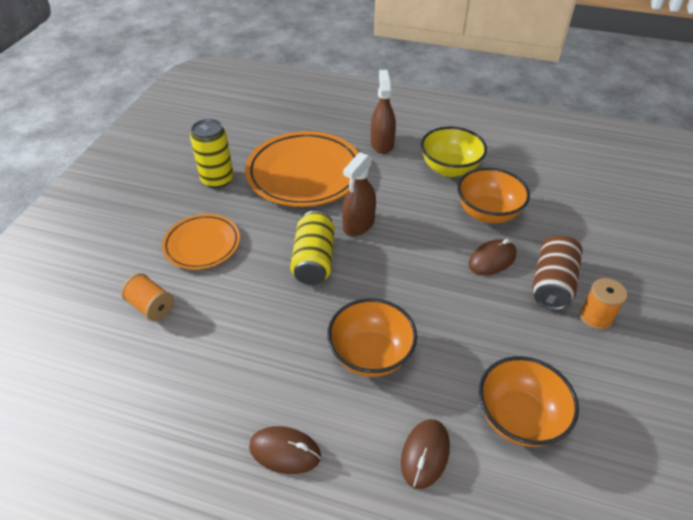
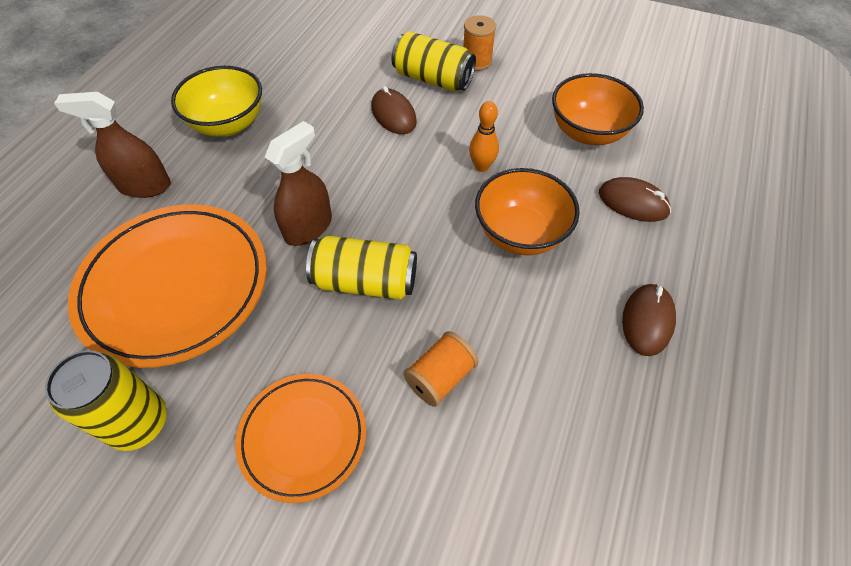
camera: 85 degrees left, 10 degrees up
orange spool [121,273,174,321] -> orange spool moved to [403,331,478,407]
brown spray bottle [342,152,376,236] -> brown spray bottle turned 90 degrees counterclockwise [265,121,332,246]
orange bowl [457,168,530,223] -> none
brown can [532,234,583,310] -> yellow can [391,31,476,91]
none -> orange bowling pin [469,101,499,172]

